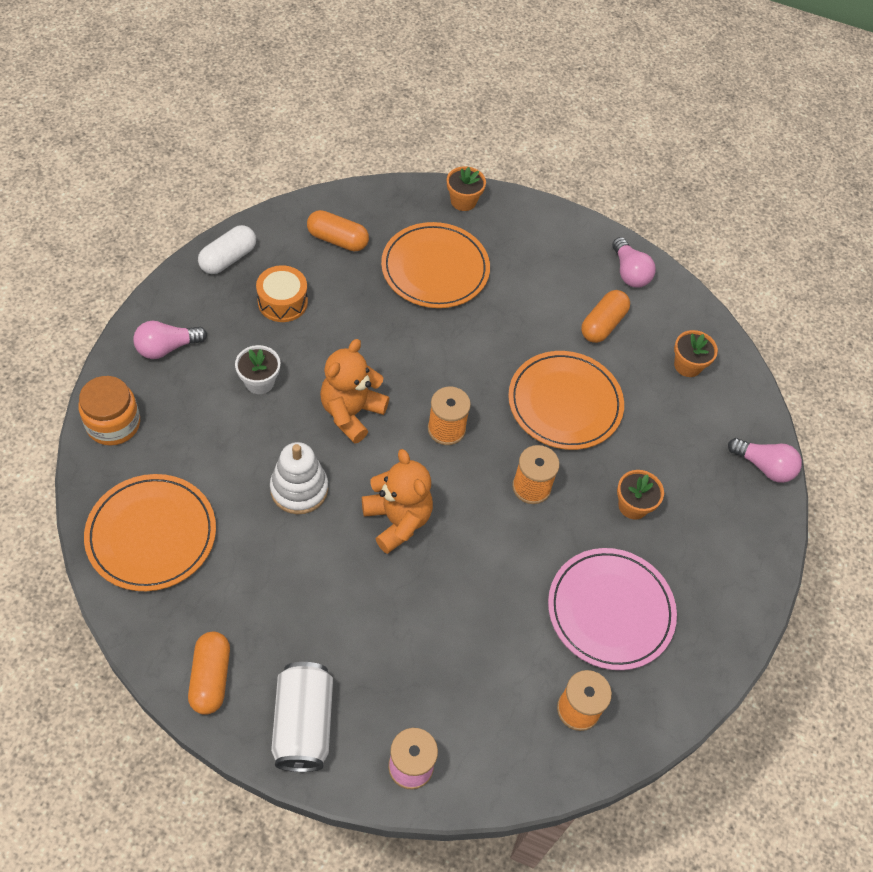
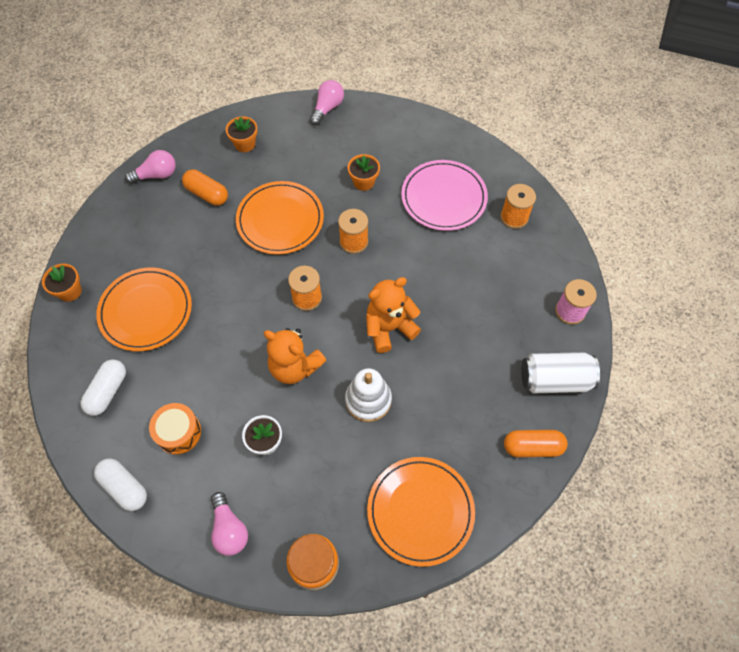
camera: 85 degrees left, 5 degrees up
orange capsule [307,210,369,251] -> white capsule [81,360,126,416]

